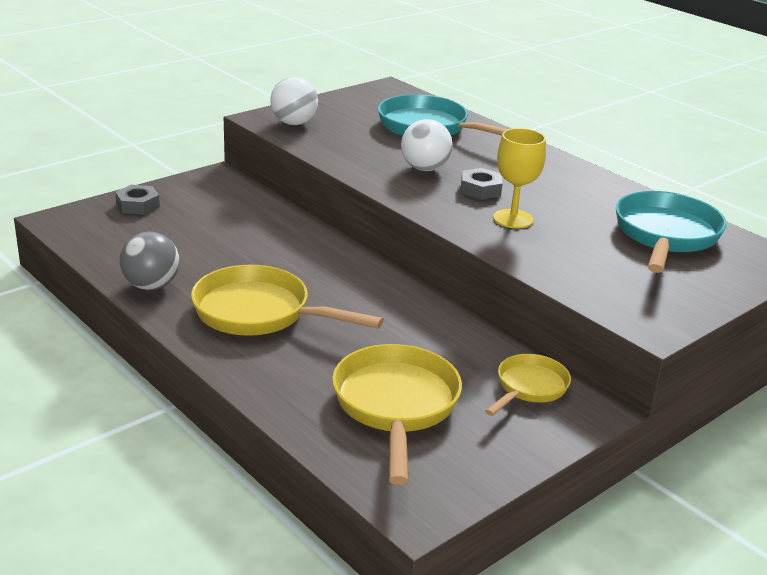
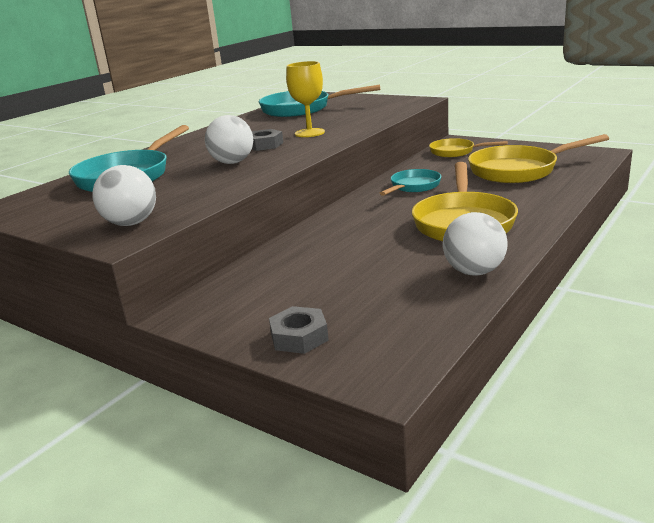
camera: 100 degrees left, 5 degrees down
grey ball [120,232,180,290] -> white ball [443,212,508,276]
none -> turquoise pan [380,169,441,196]

